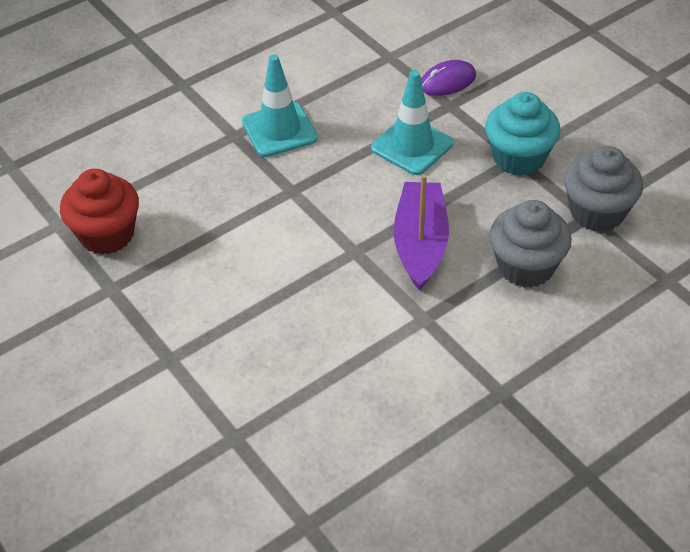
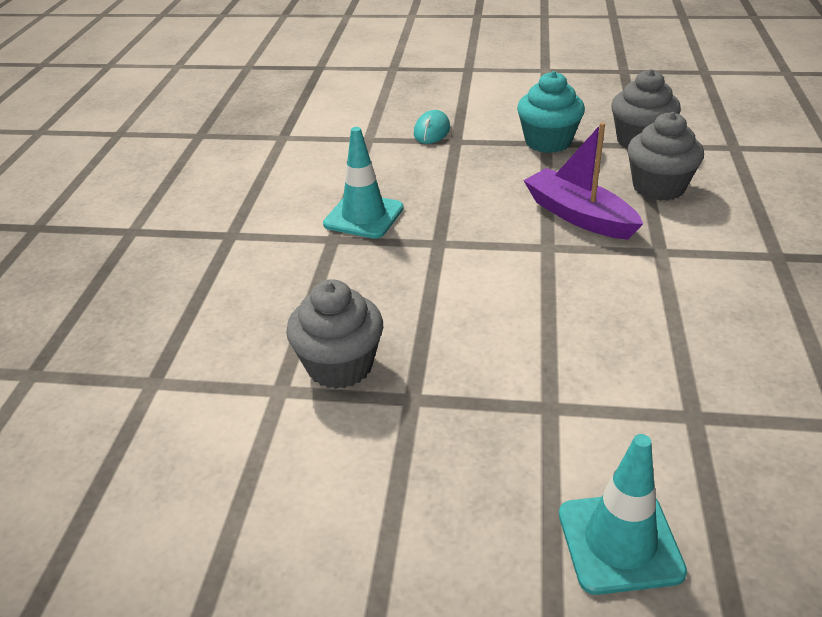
camera: 45 degrees left, 10 degrees down
red cupcake [60,169,139,255] -> grey cupcake [286,279,383,389]
turquoise traffic cone [371,70,453,175] -> turquoise traffic cone moved to [559,434,687,595]
purple mouse [421,60,476,96] -> turquoise mouse [414,110,450,144]

